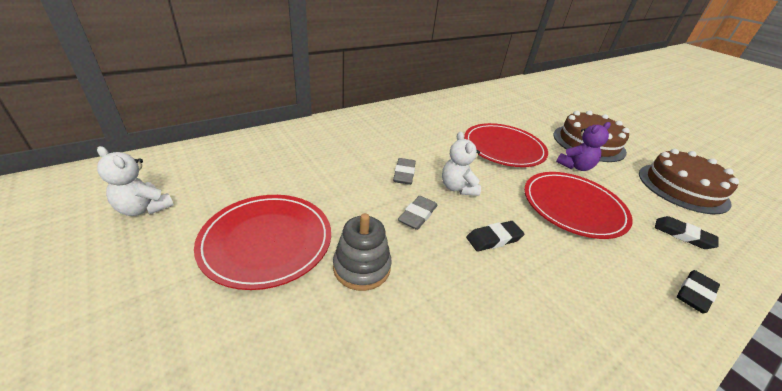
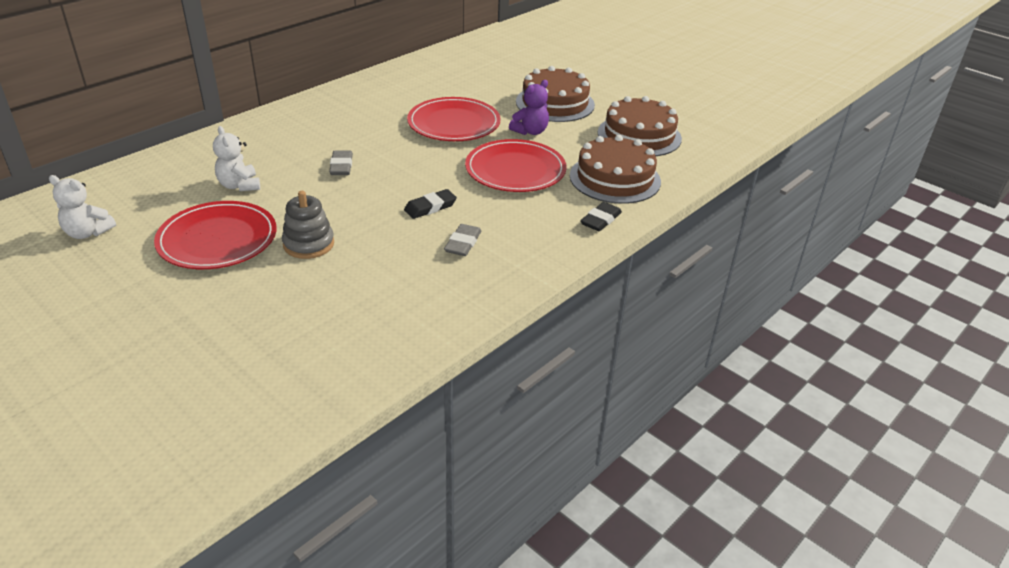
camera: 10 degrees left, 0 degrees up
grey eraser [398,196,437,230] -> grey eraser moved to [444,224,482,256]
white teddy bear [442,131,481,196] -> white teddy bear moved to [213,126,260,191]
black eraser [655,216,718,249] -> brown cake [570,135,661,204]

